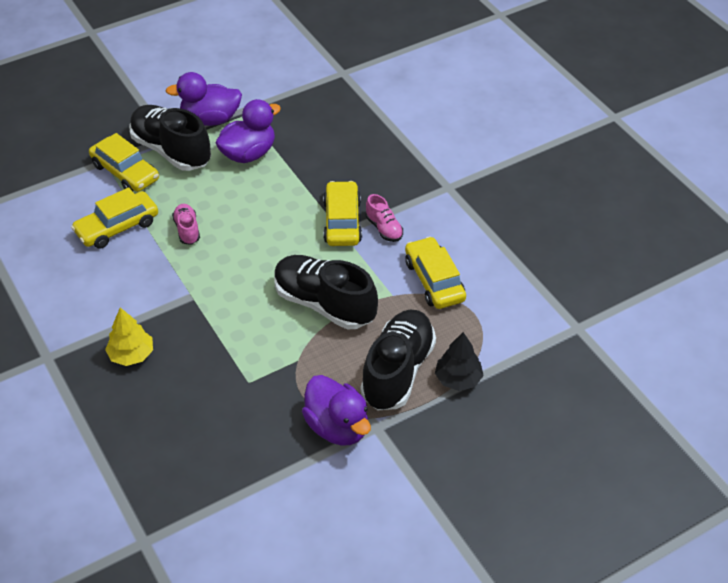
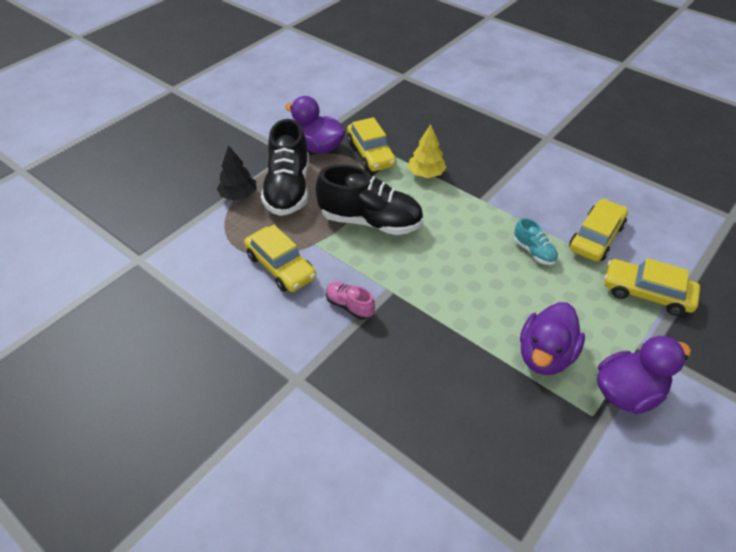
camera: 160 degrees right, 0 degrees up
yellow tree [105,307,153,366] -> yellow tree moved to [408,124,447,178]
black shoe [129,105,211,171] -> none
pink shoe [172,204,200,245] -> turquoise shoe [514,218,558,265]
yellow car [323,181,362,246] -> yellow car moved to [347,117,396,171]

